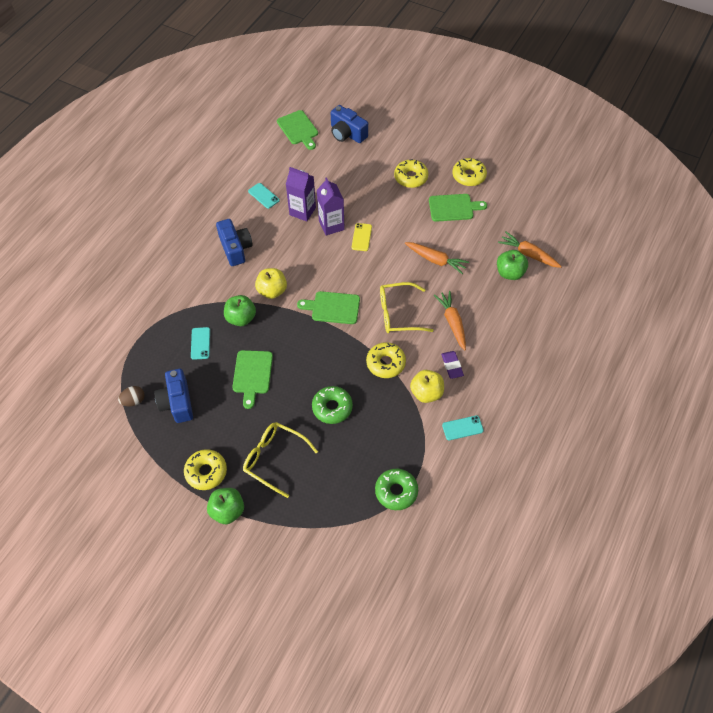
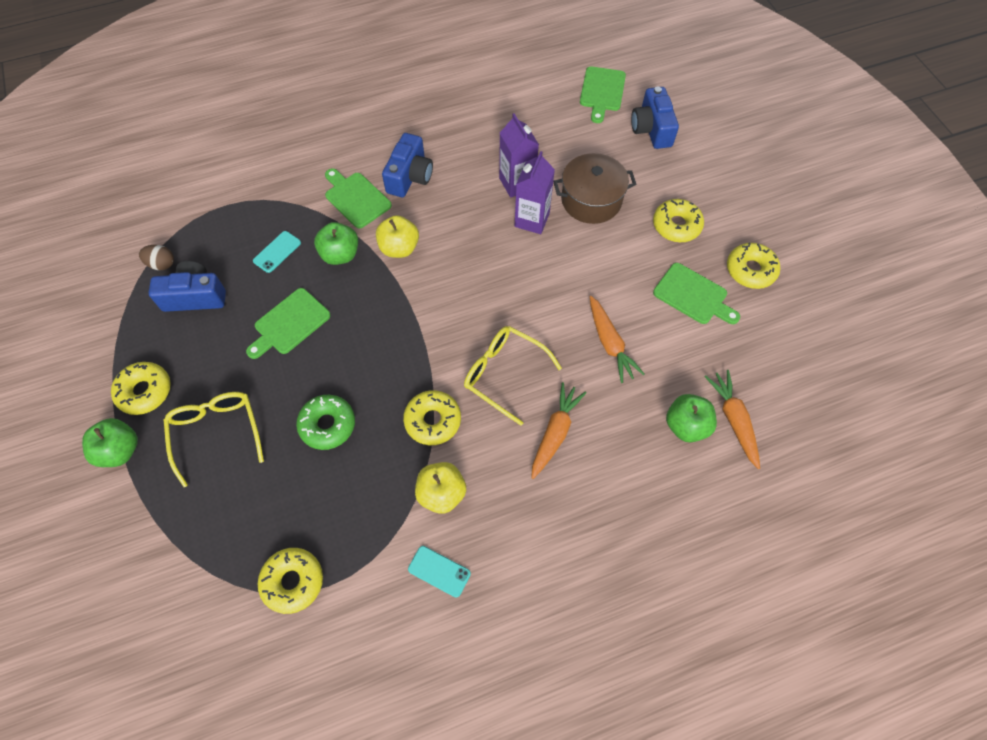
camera: 40 degrees right, 5 degrees up
blue camera [154,369,193,423] -> blue camera turned 60 degrees clockwise [149,261,226,312]
turquoise phone [248,183,280,209] -> none
green cutting board [297,291,360,324] -> green cutting board moved to [325,168,392,228]
yellow phone [351,223,372,251] -> none
green donut [375,469,418,510] -> yellow donut [258,548,323,614]
purple eraser [441,351,464,379] -> none
none -> brown pot [553,153,636,224]

